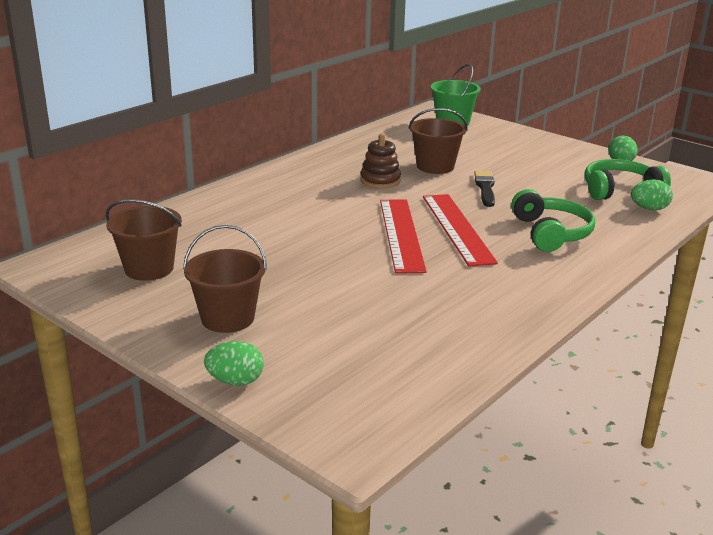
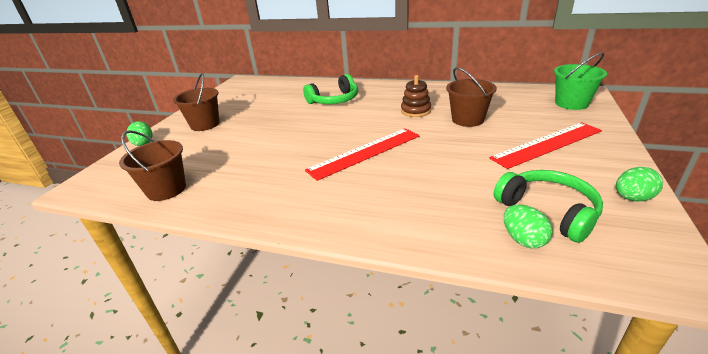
camera: 70 degrees right, 5 degrees up
brown bucket [106,199,182,281] -> brown bucket moved to [119,130,186,201]
red ruler [380,200,427,273] -> red ruler moved to [489,122,602,169]
black brush [474,171,495,207] -> none
green headphones [511,189,595,252] -> green headphones moved to [303,74,358,104]

